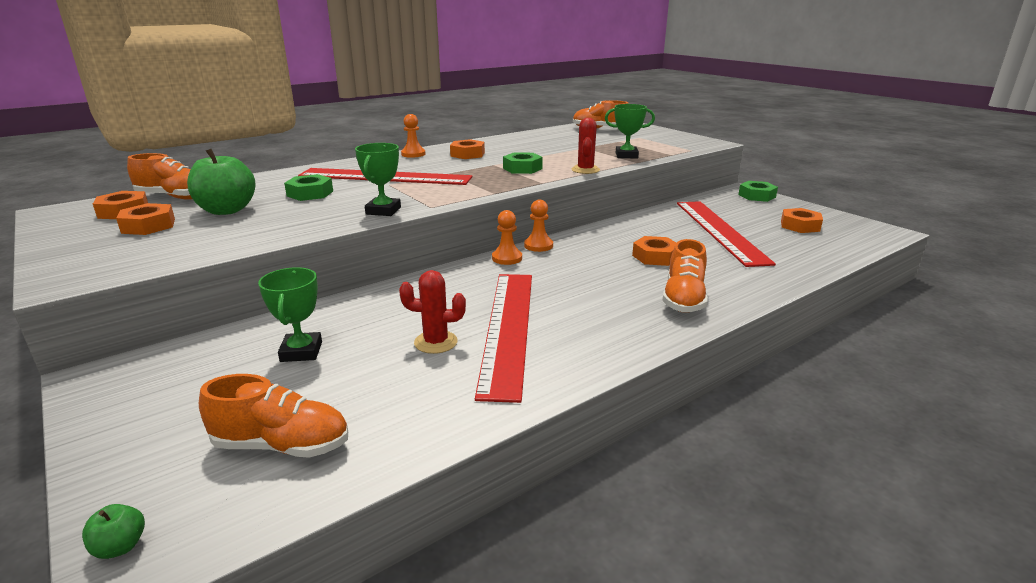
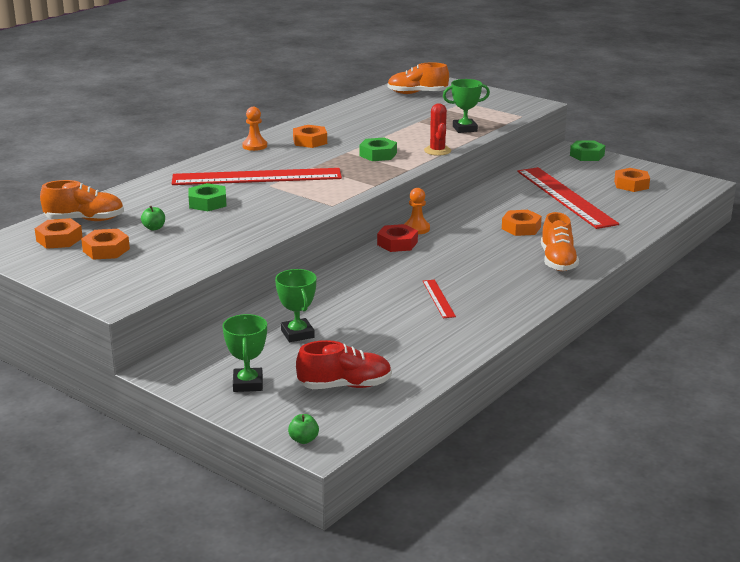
camera: 15 degrees left, 0 degrees up
green apple [187,149,256,215] -> green apple [141,206,165,230], size x0.43
orange shoe [199,374,348,458] -> red shoe [296,340,392,389]
green trophy [355,143,401,216] -> green trophy moved to [222,314,267,392]
red cactus [399,270,466,354] -> none
red ruler [475,274,532,403] -> red ruler [423,280,456,318], size x0.43
orange pawn [492,210,522,265] -> red nut [377,224,418,252]

